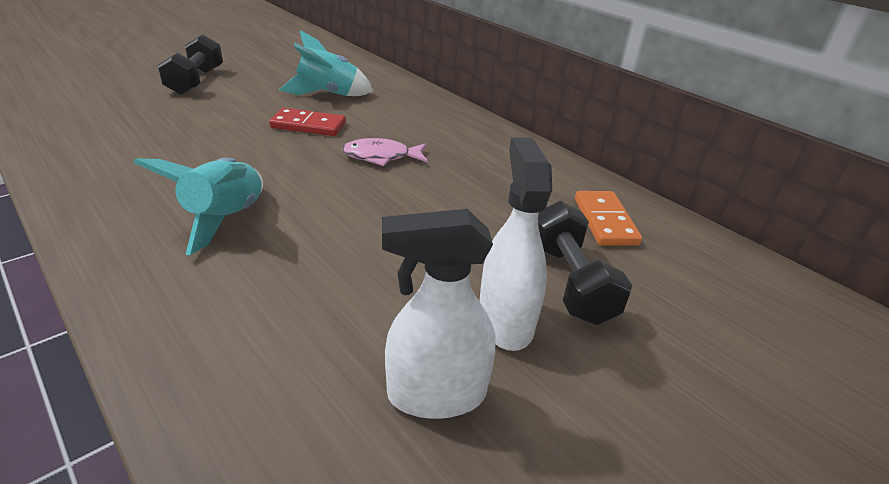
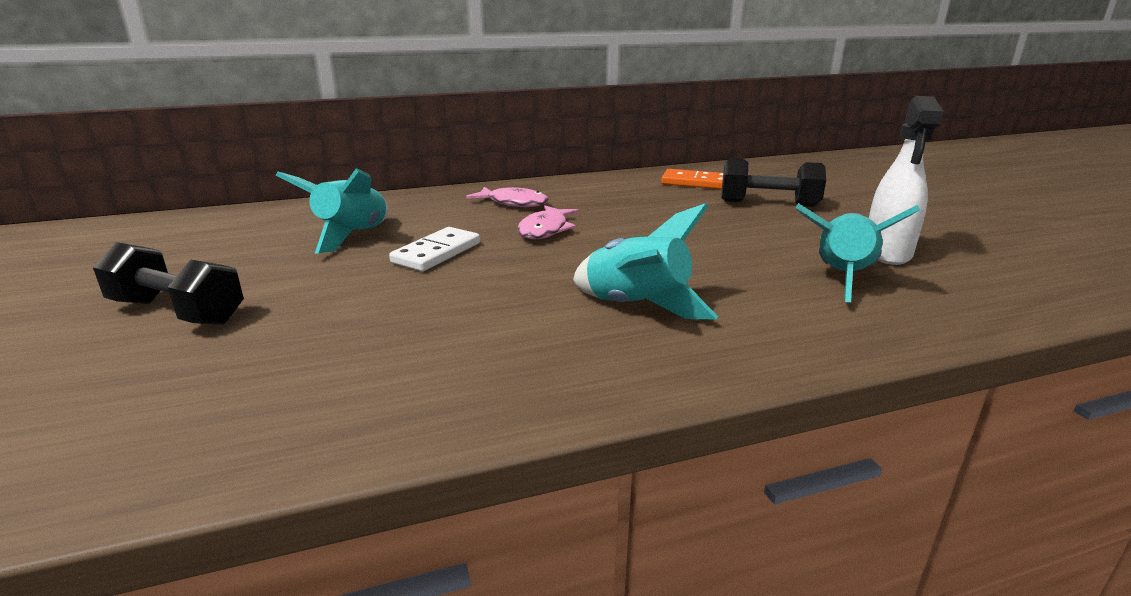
camera: 65 degrees left, 10 degrees down
red domino [269,108,346,136] -> white domino [389,227,480,271]
white spray bottle [479,137,552,351] -> none
none -> pink fish [466,187,549,207]
none -> turquoise rocket [795,203,920,302]

